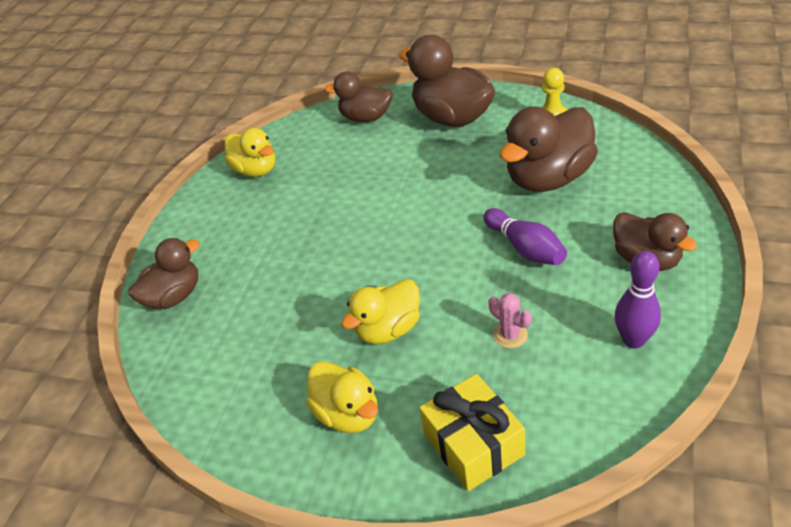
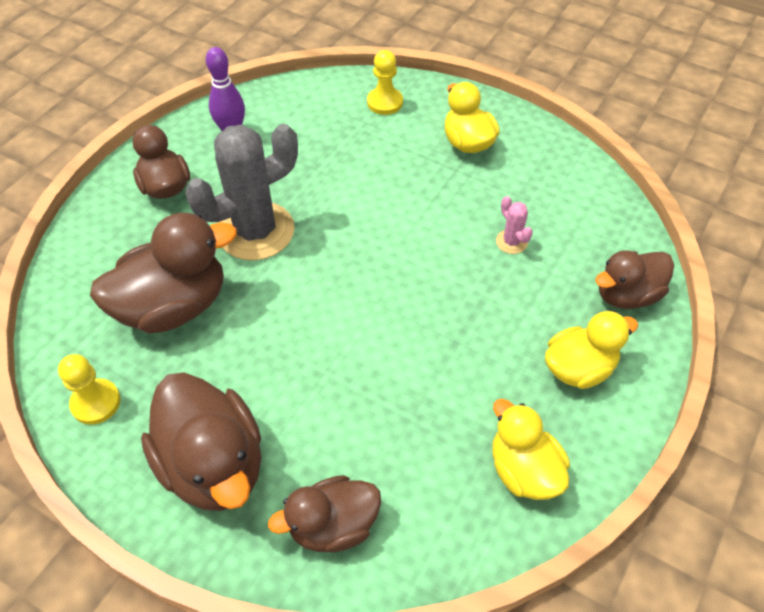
camera: 170 degrees left, 10 degrees up
brown duck [324,71,393,122] -> brown duck turned 135 degrees clockwise [268,475,381,553]
yellow duck [341,279,420,344] -> yellow duck moved to [545,311,638,389]
yellow gift [419,374,525,491] -> yellow pawn [367,50,403,115]
purple bowling pin [483,208,567,265] -> grey cactus [185,124,298,260]
pink cactus [488,293,532,348] -> pink cactus moved to [496,196,533,254]

